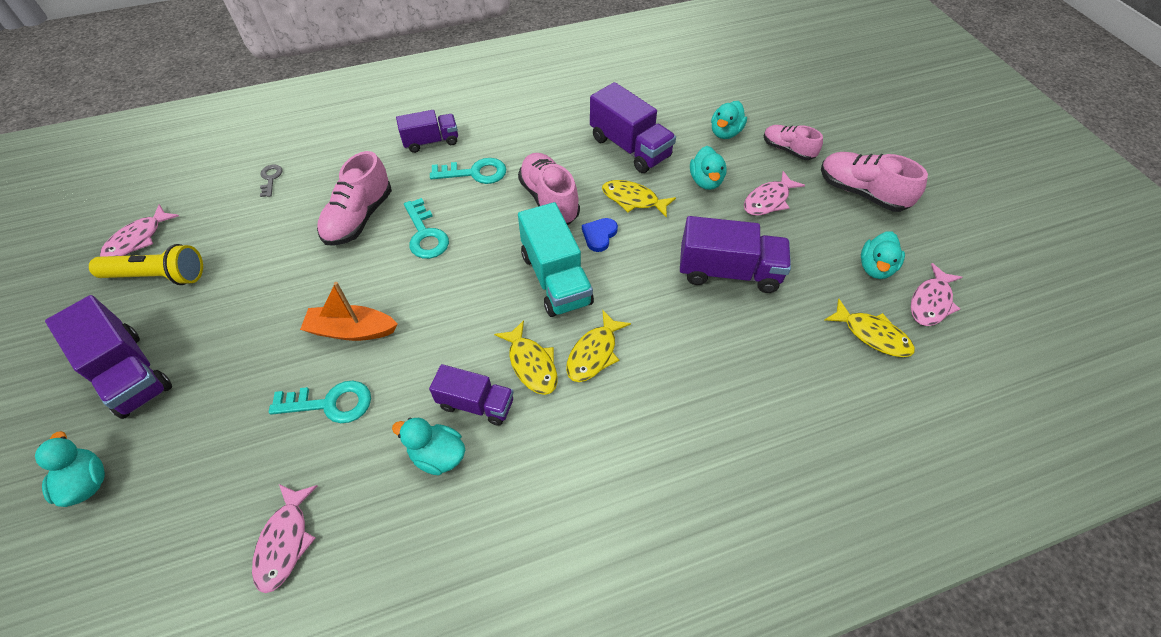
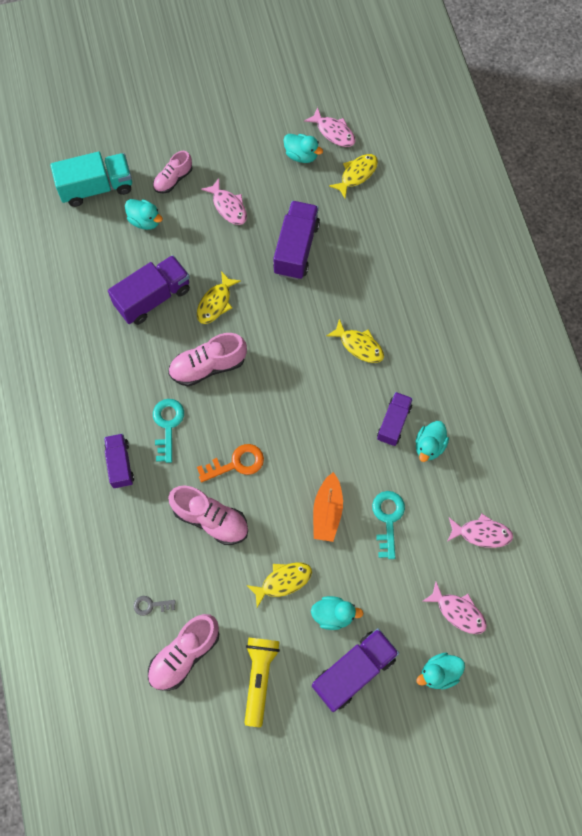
camera: 85 degrees left, 15 degrees up
pink fish [100,204,179,257] -> pink fish moved to [422,582,487,634]
turquoise key [404,198,449,259] -> orange key [197,444,264,482]
yellow fish [494,320,558,395] -> yellow fish moved to [246,562,312,607]
turquoise truck [518,202,594,317] -> turquoise truck moved to [50,152,132,207]
blue heart [582,218,618,252] -> none
turquoise duck [690,146,727,190] -> turquoise duck moved to [311,596,364,630]
pink shoe [821,152,928,212] -> pink shoe moved to [148,614,219,691]

